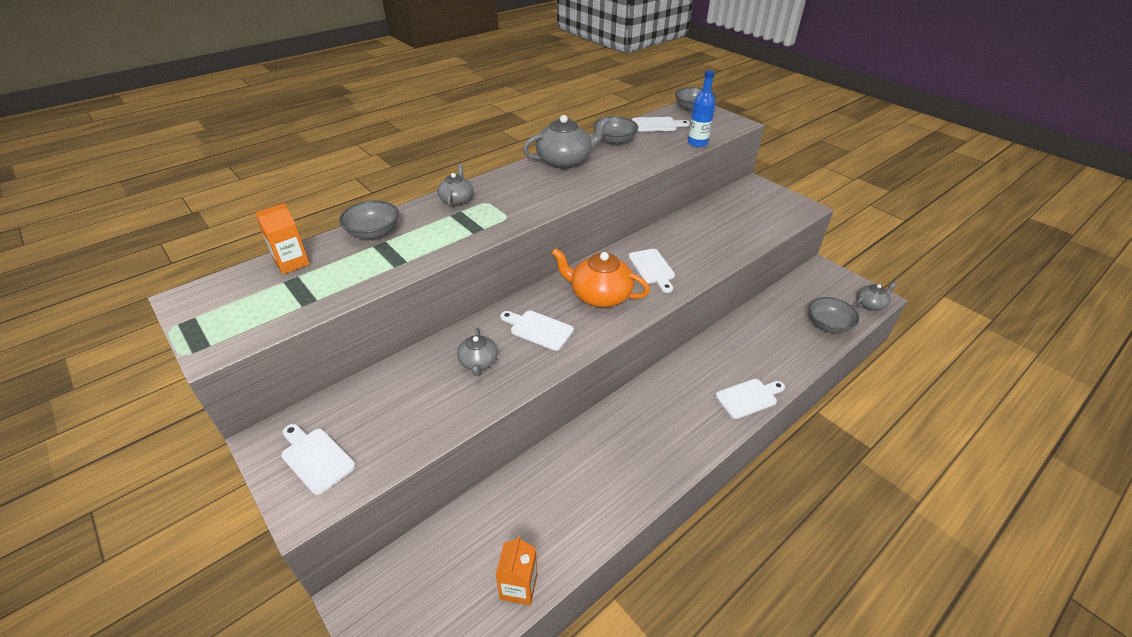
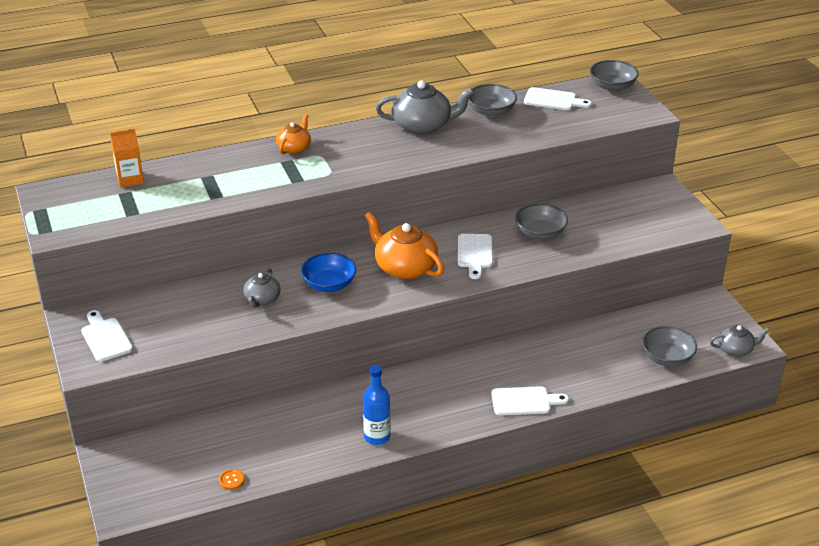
camera: 20 degrees right, 5 degrees down
grey bowl [339,201,399,239] -> grey bowl moved to [515,204,568,240]
grey teapot [437,164,473,207] -> orange teapot [276,114,311,154]
orange carton [496,536,537,605] -> orange button [219,469,245,490]
white cutting board [500,311,574,351] -> blue bowl [301,253,356,292]
blue bottle [688,70,715,147] -> blue bottle moved to [363,365,391,445]

